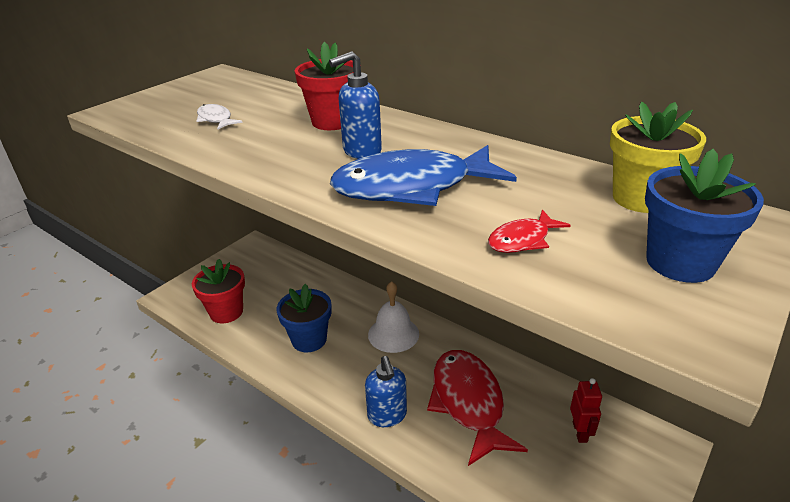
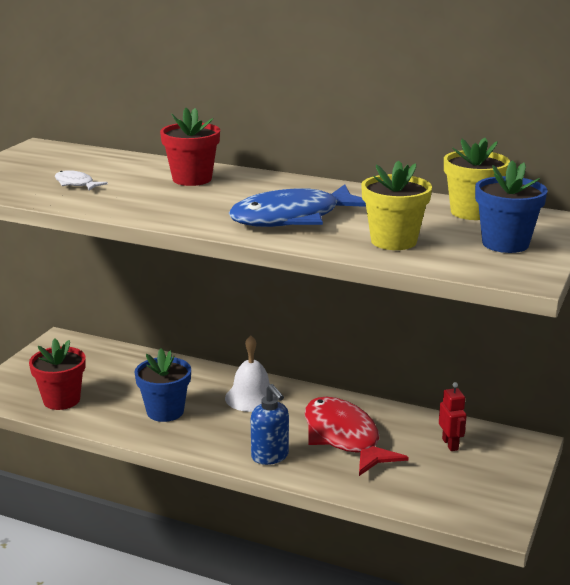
camera: 15 degrees left, 10 degrees down
blue soap dispenser [329,51,382,159] -> none
red fish [488,209,571,253] -> yellow flower pot [361,160,432,250]

